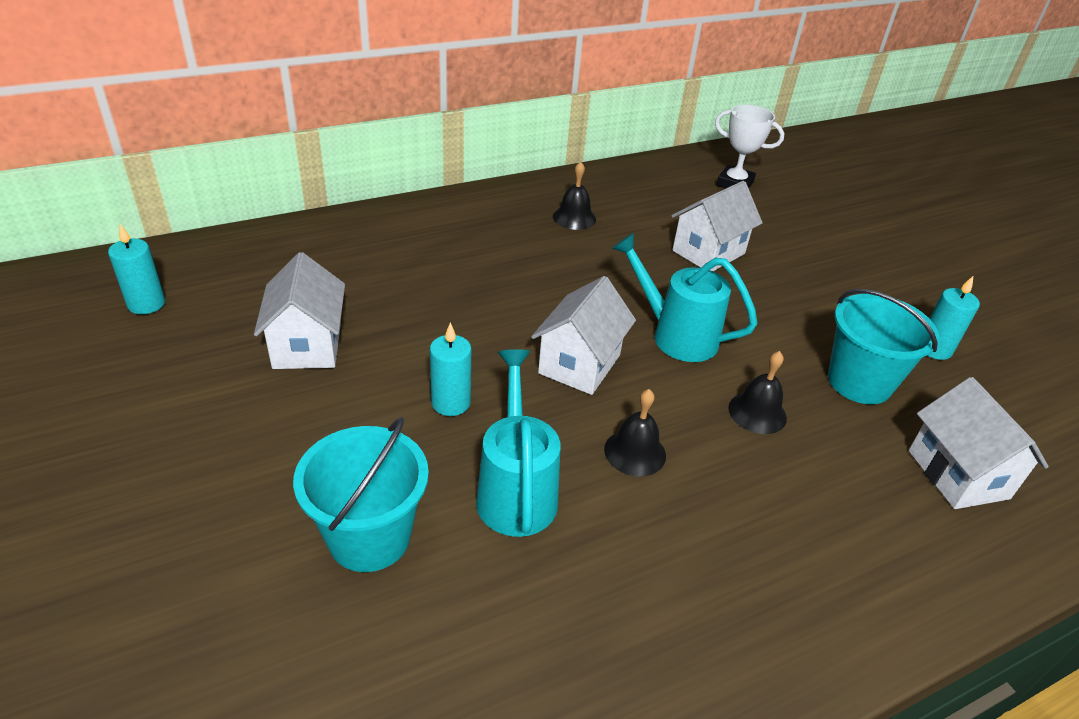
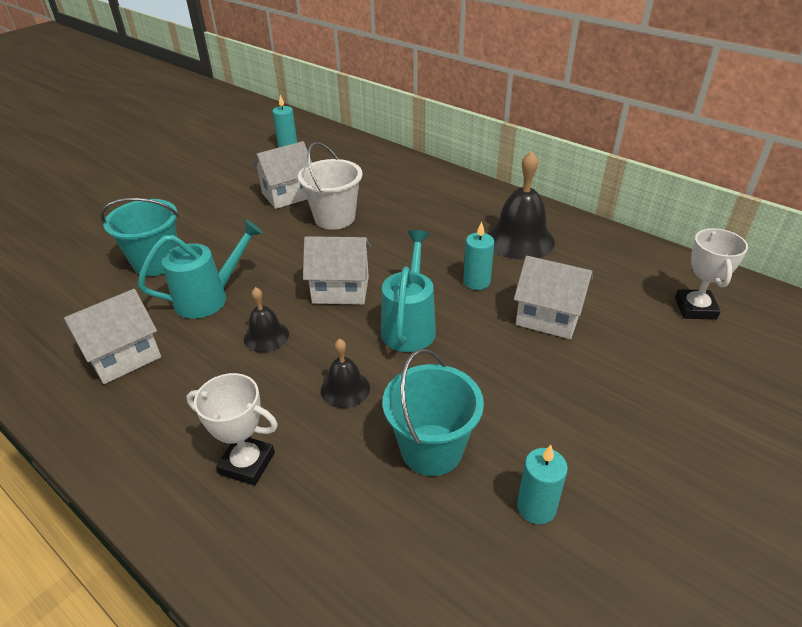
camera: 70 degrees right, 0 degrees up
turquoise candle [430,322,471,416] -> turquoise candle moved to [463,222,494,290]
black bell [553,162,596,230] -> black bell [487,151,555,260], size x1.80
white house [908,377,1049,509] -> white house moved to [64,289,161,384]
none -> white trophy [186,373,278,486]
none -> white bucket [298,142,363,230]

